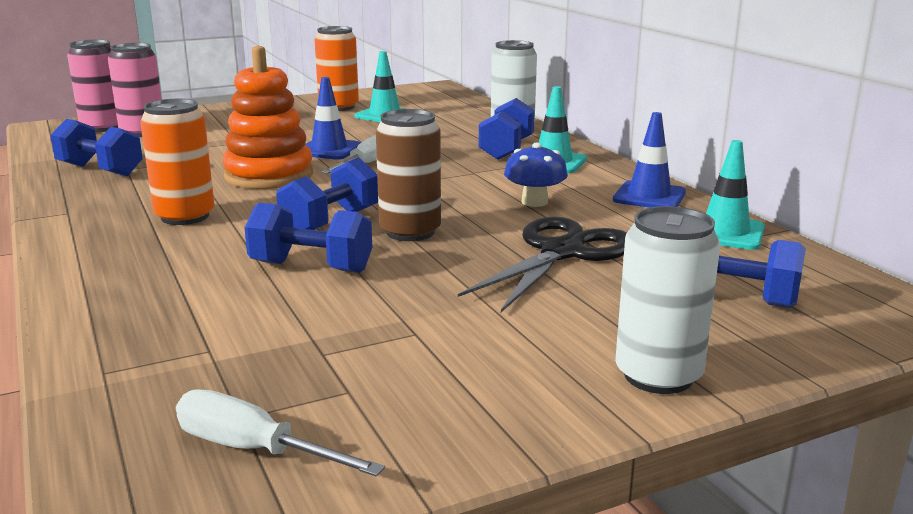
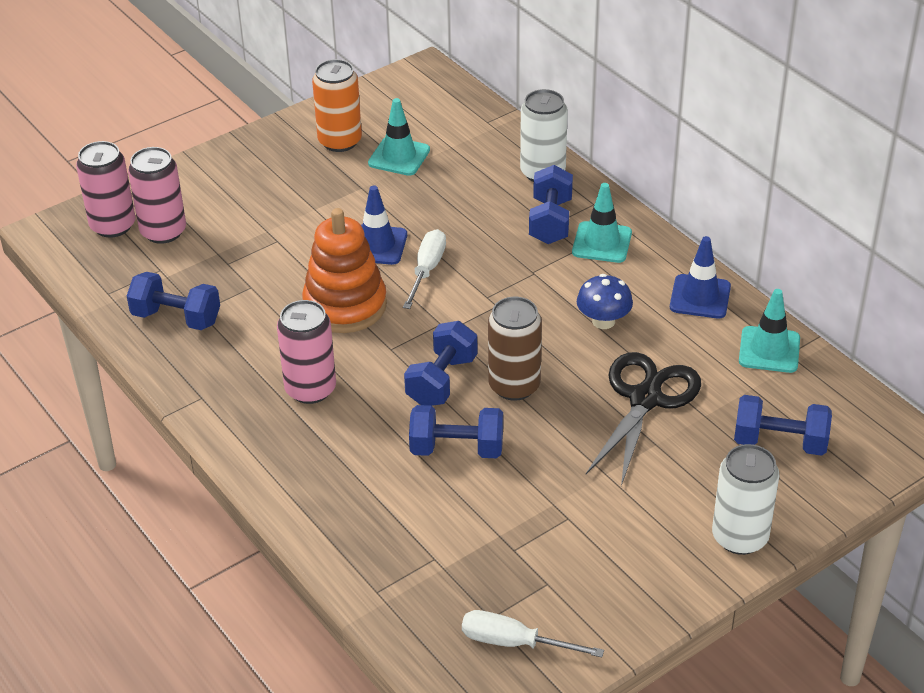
camera: 10 degrees left, 20 degrees up
orange can [140,99,214,225] -> pink can [277,300,336,404]

